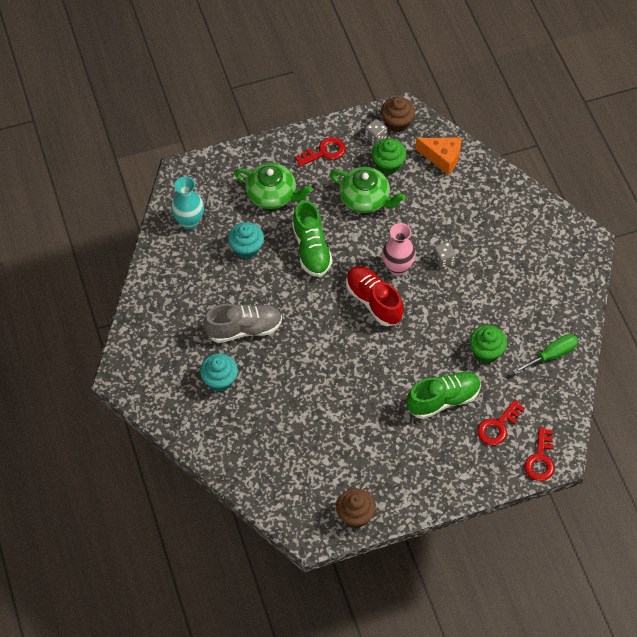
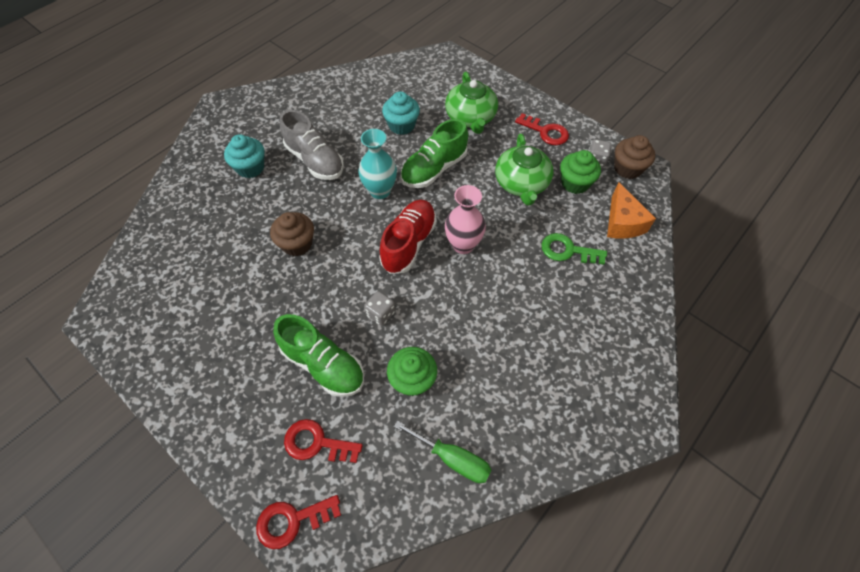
camera: 60 degrees right, 0 degrees up
turquoise vase [171,176,204,229] -> turquoise vase moved to [358,129,397,199]
brown cupcake [336,488,376,528] -> brown cupcake moved to [270,212,314,256]
grey dice [433,242,456,268] -> grey dice moved to [364,291,395,326]
none -> green key [541,233,607,264]

